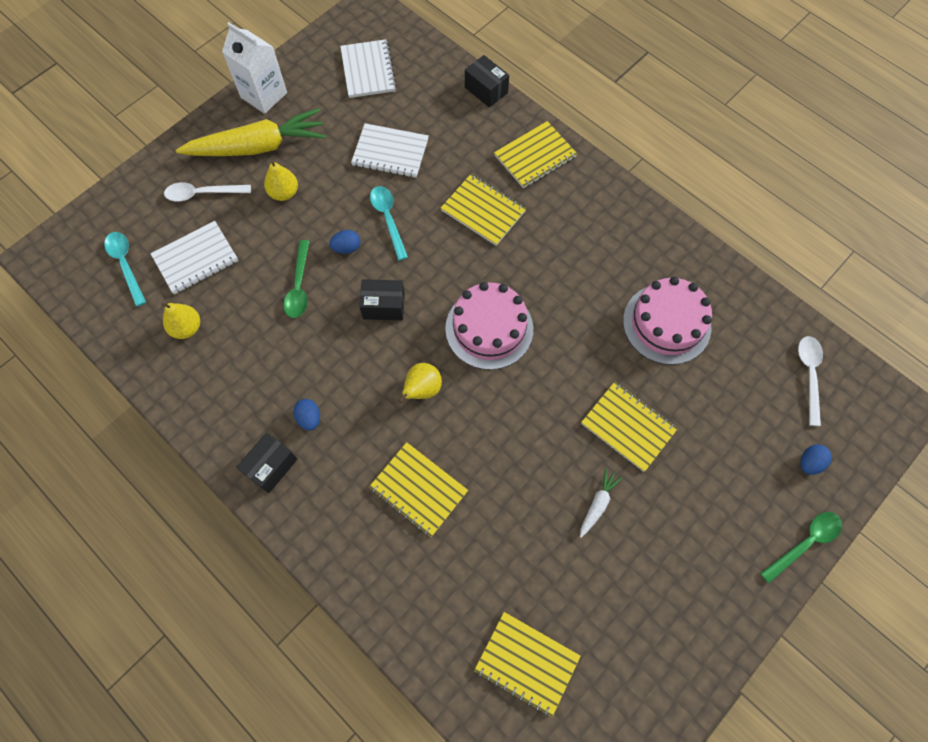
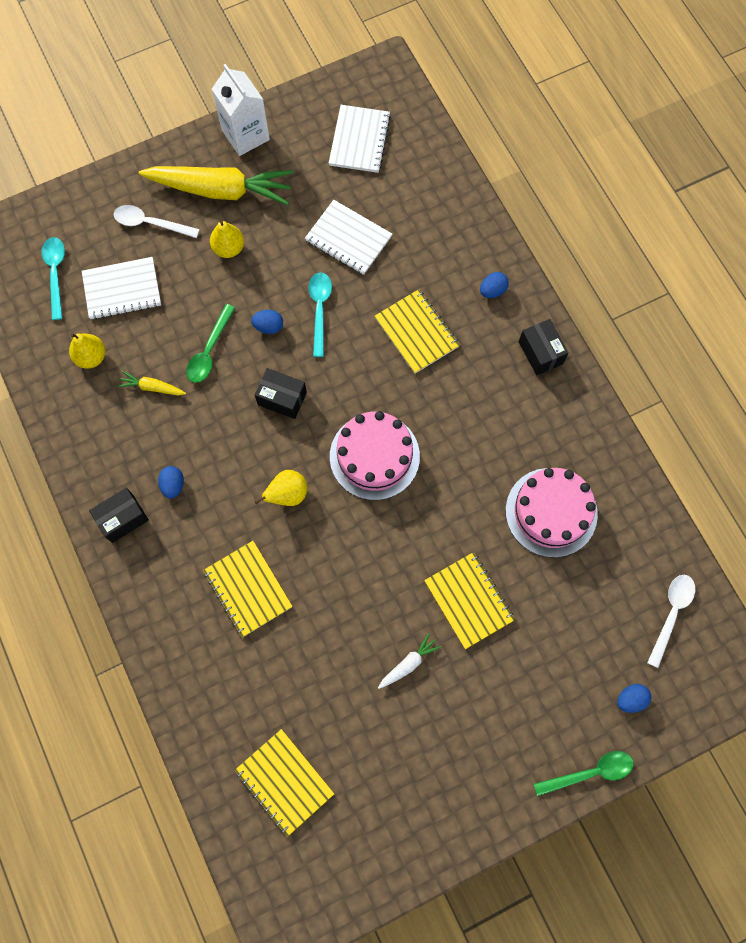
camera: 20 degrees right, 5 degrees up
black box [465,55,509,108] -> black box moved to [519,319,568,375]
yellow notebook [494,121,577,189] -> blue egg [480,272,509,298]
none -> yellow carrot [117,371,186,395]

